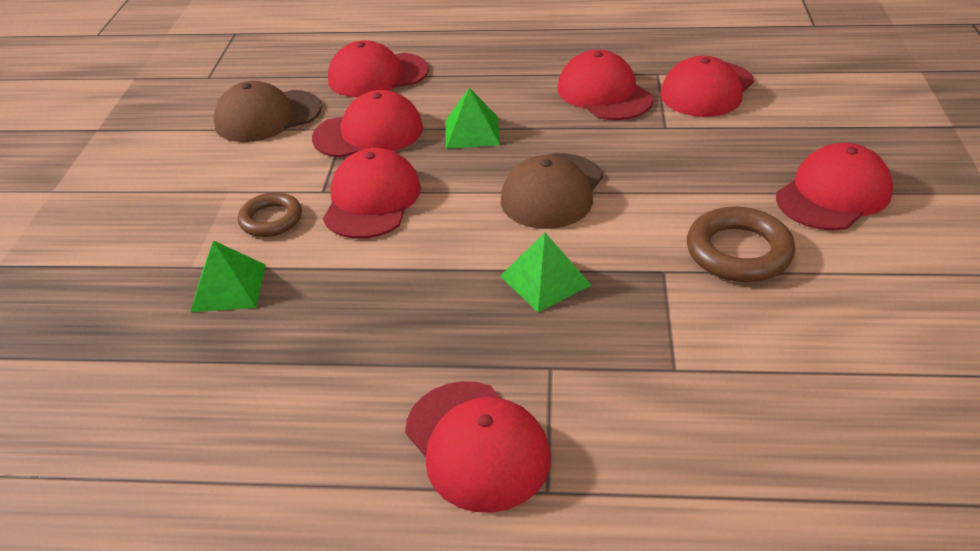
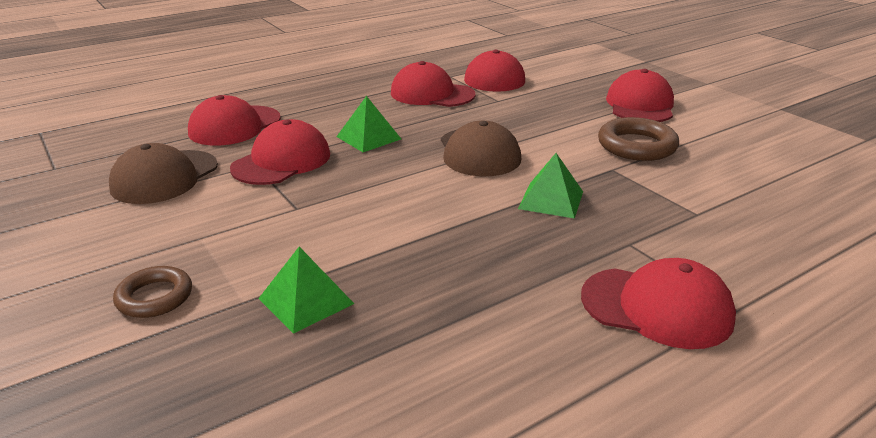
camera: 40 degrees left, 10 degrees down
brown ring [238,192,302,237] -> brown ring moved to [113,266,192,318]
red cap [323,148,421,239] -> none

